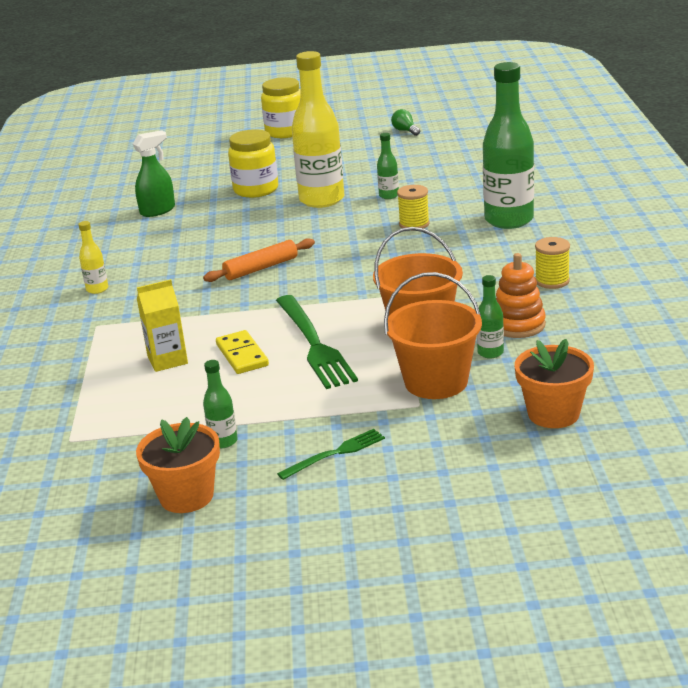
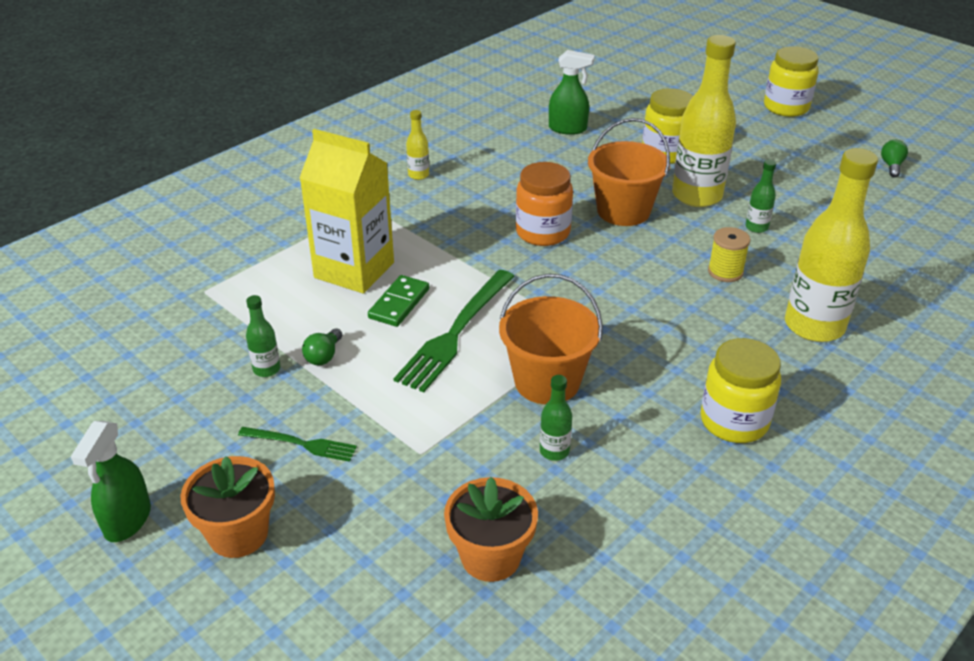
camera: 45 degrees right, 10 degrees up
orange flower pot [136,417,220,513] -> orange flower pot moved to [180,456,275,558]
yellow carton [137,279,188,372] -> yellow carton [300,129,394,294], size x1.80
orange rolling pin [203,238,315,282] -> orange jar [516,162,573,246]
yellow domino [216,330,269,374] -> green domino [368,275,429,327]
orange bucket [384,272,482,399] -> orange bucket moved to [588,118,670,226]
green bottle [483,62,534,229] -> yellow bottle [785,148,878,342]
orange stacking toy [496,253,546,338] -> none
yellow spool [535,237,570,289] -> yellow jar [701,338,781,443]
none -> green spray bottle [71,421,151,542]
none -> green light bulb [302,328,342,365]

